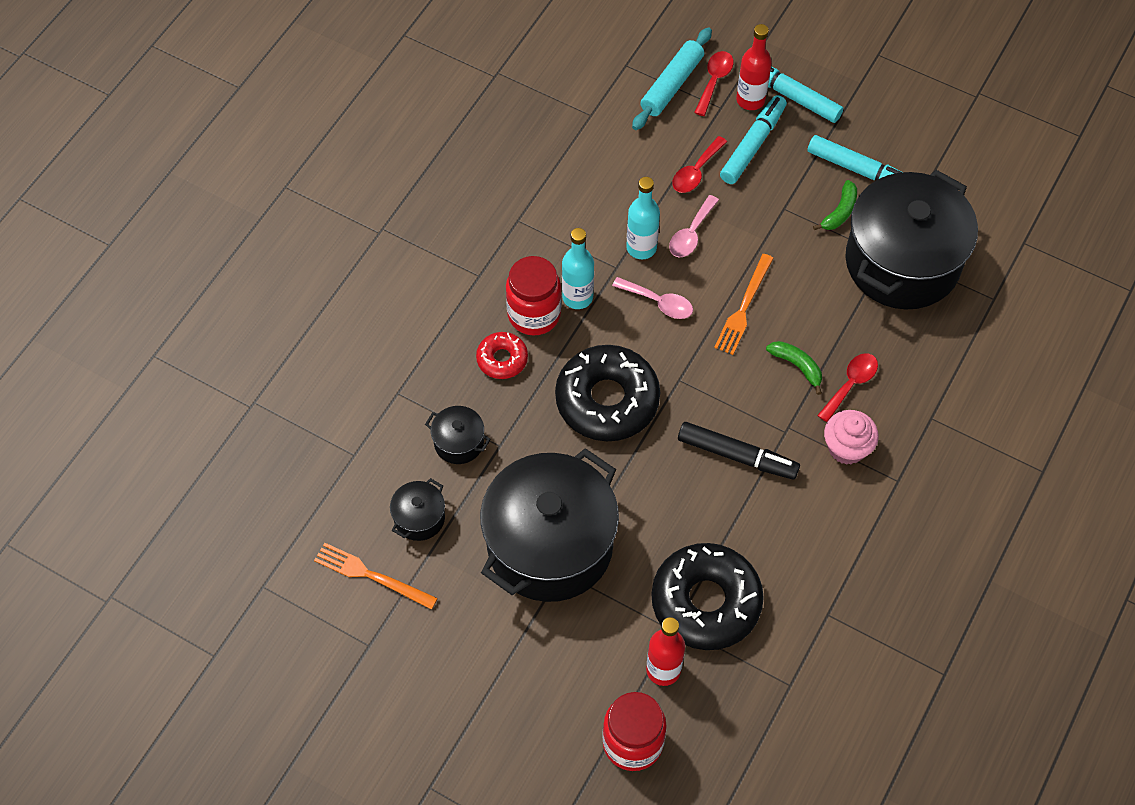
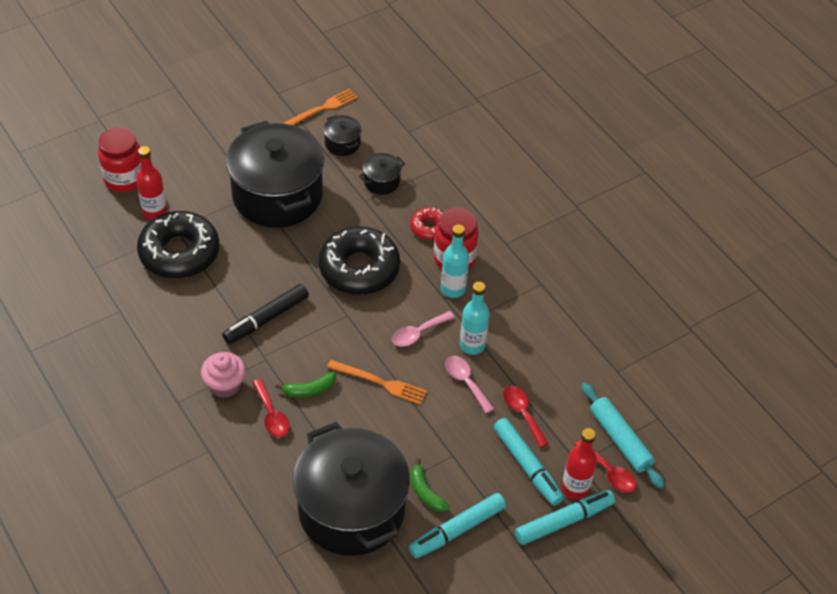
camera: 115 degrees right, 10 degrees down
orange fork [714,254,773,355] -> orange fork turned 150 degrees clockwise [327,360,427,405]

